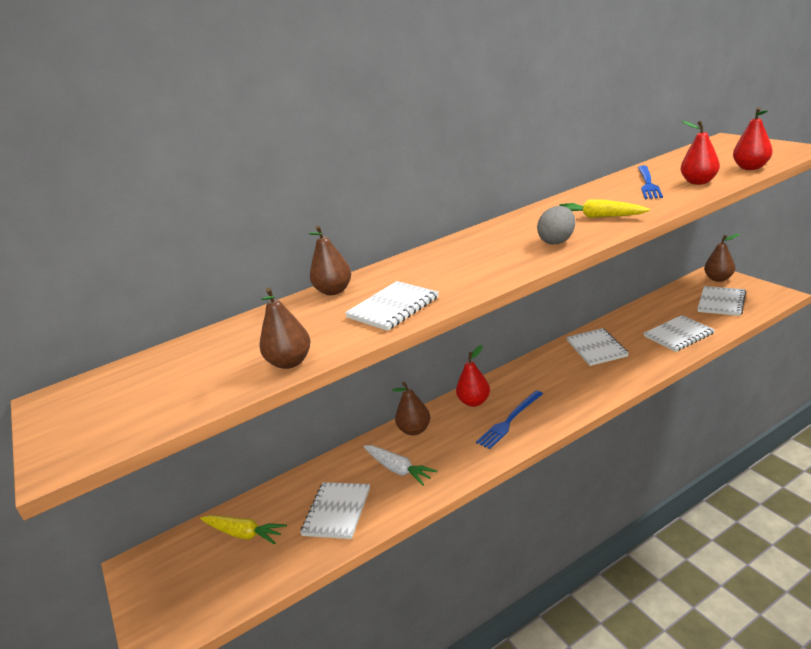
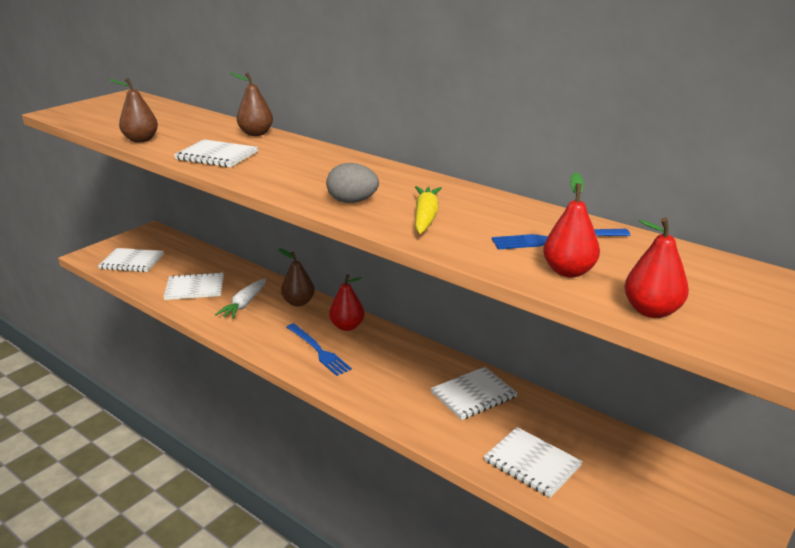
camera: 65 degrees right, 0 degrees up
yellow carrot [200,515,287,545] -> none
blue fork [476,390,543,449] -> blue fork turned 150 degrees counterclockwise [286,323,352,376]
white notebook [698,286,746,316] -> white notebook moved to [98,248,164,272]
brown pear [704,234,740,282] -> none

